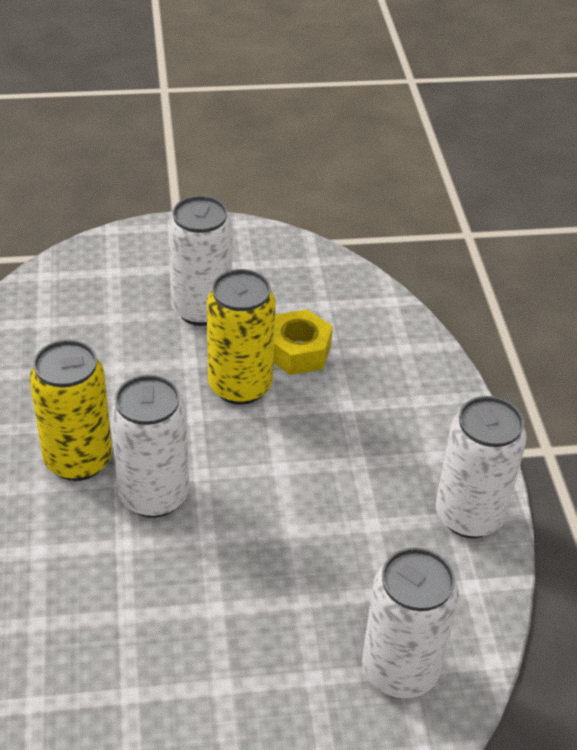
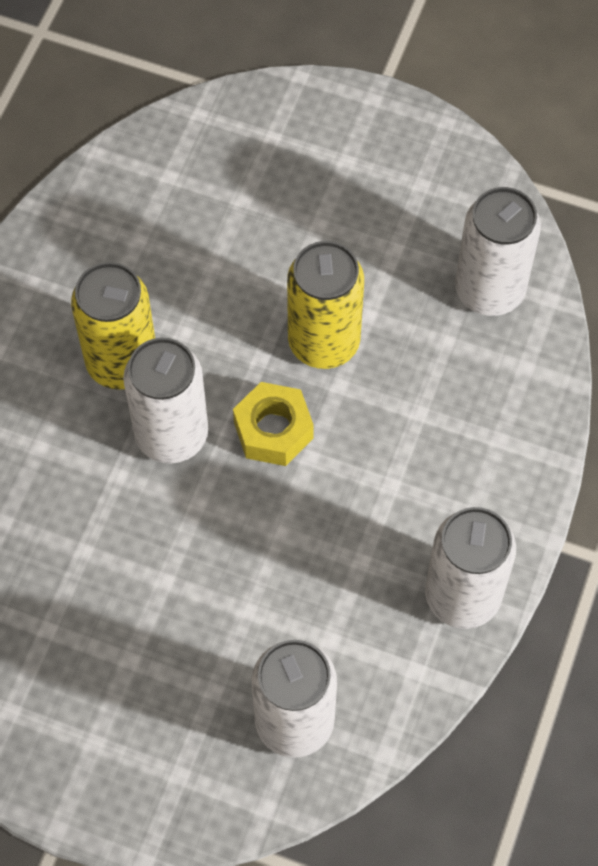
camera: 30 degrees right, 20 degrees up
white can [168,196,232,326] -> white can moved to [455,187,541,316]
yellow nut [273,309,333,375] -> yellow nut moved to [233,382,314,466]

